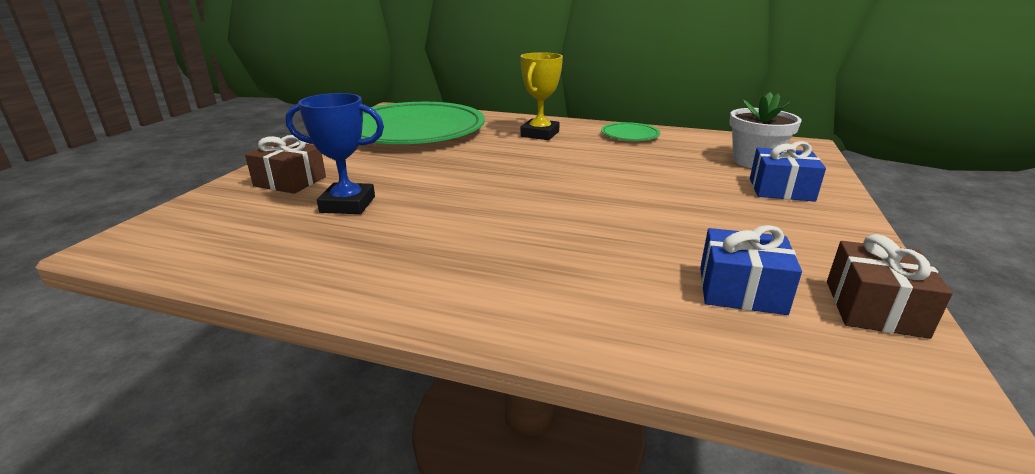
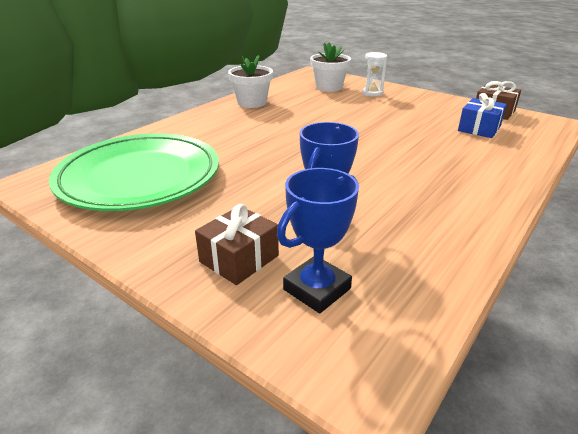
camera: 70 degrees left, 5 degrees up
yellow trophy [520,52,563,140] -> none
green plate [601,122,660,141] -> white flower pot [228,55,273,108]
blue gift [750,141,826,202] -> white hourglass [362,52,387,97]
none -> blue trophy [277,168,359,313]

